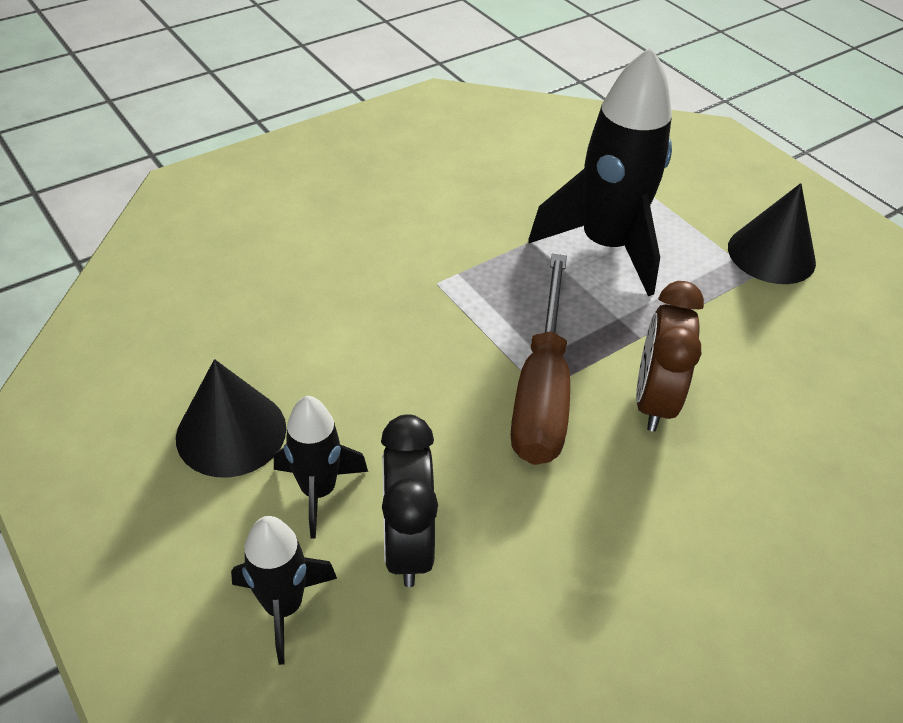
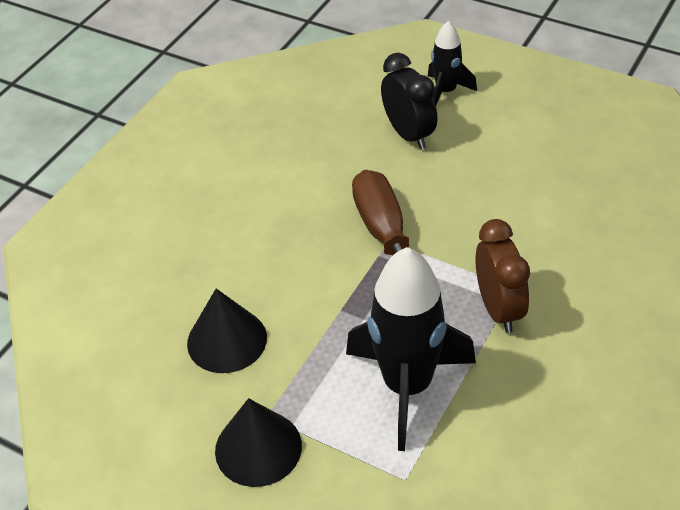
camera: 160 degrees right, 0 degrees up
black cone [176,359,286,477] -> black cone moved to [187,288,267,373]
black rocket [274,396,368,539] -> none
brown clock [636,281,704,432] -> brown clock moved to [475,219,530,333]

